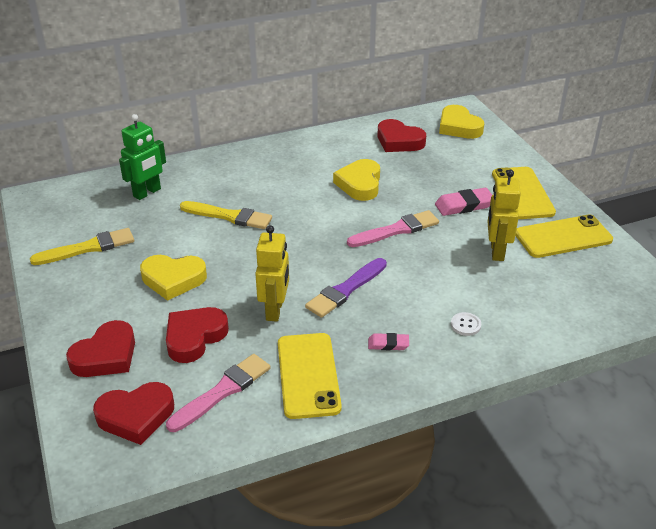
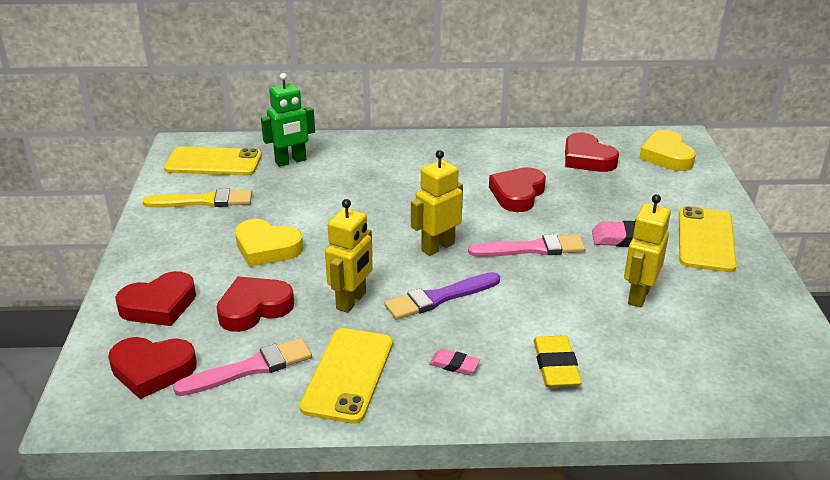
camera: 20 degrees right, 5 degrees down
yellow brush [180,201,272,229] -> none
yellow heart [333,159,380,201] -> red heart [489,167,546,212]
white button [451,312,481,336] -> yellow eraser [534,335,582,387]
yellow phone [515,214,613,258] -> yellow phone moved to [164,146,262,176]
none -> yellow robot [411,150,463,256]

